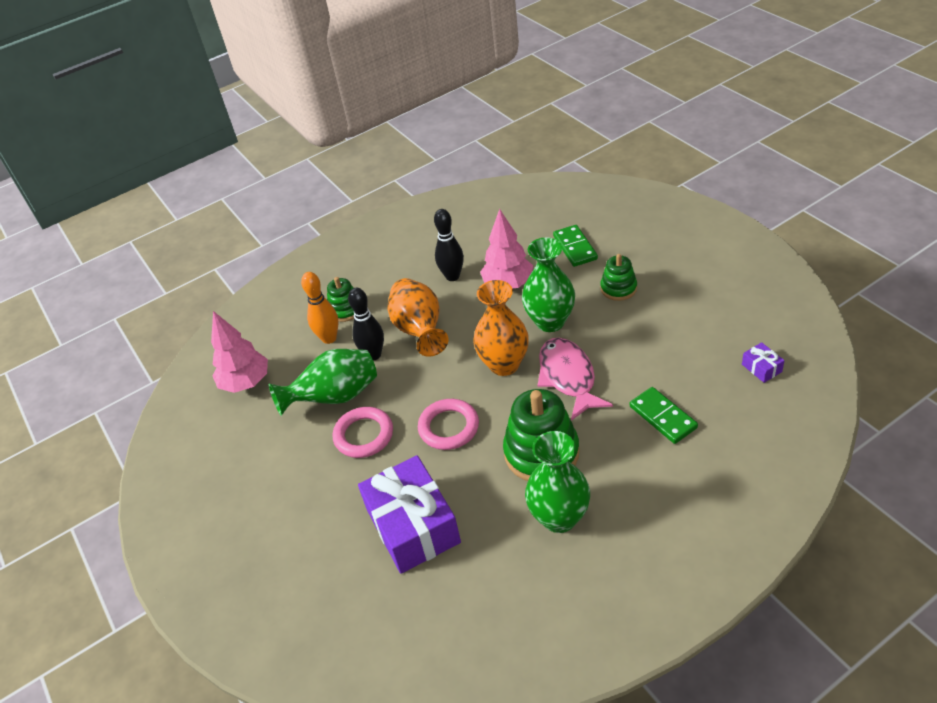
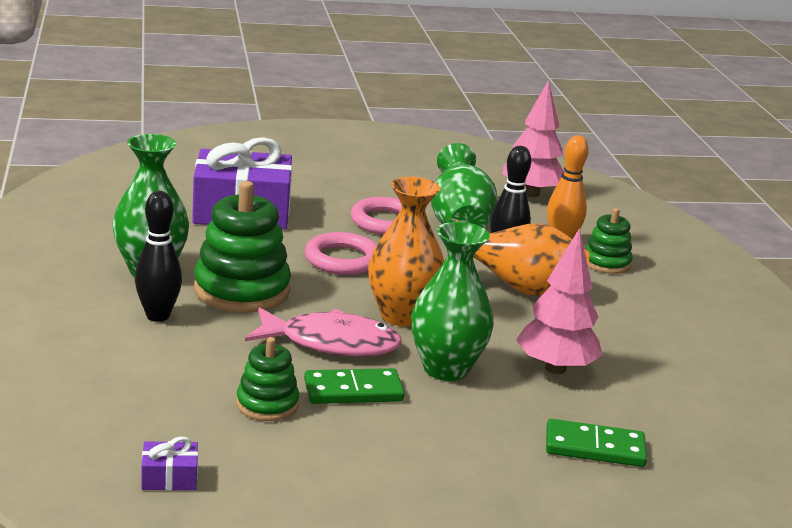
camera: 105 degrees right, 20 degrees down
black bowling pin [434,209,464,281] -> black bowling pin moved to [135,191,182,322]
green stacking toy [600,254,637,301] -> green stacking toy moved to [236,337,299,421]
green domino [630,387,698,444] -> green domino moved to [304,368,405,404]

